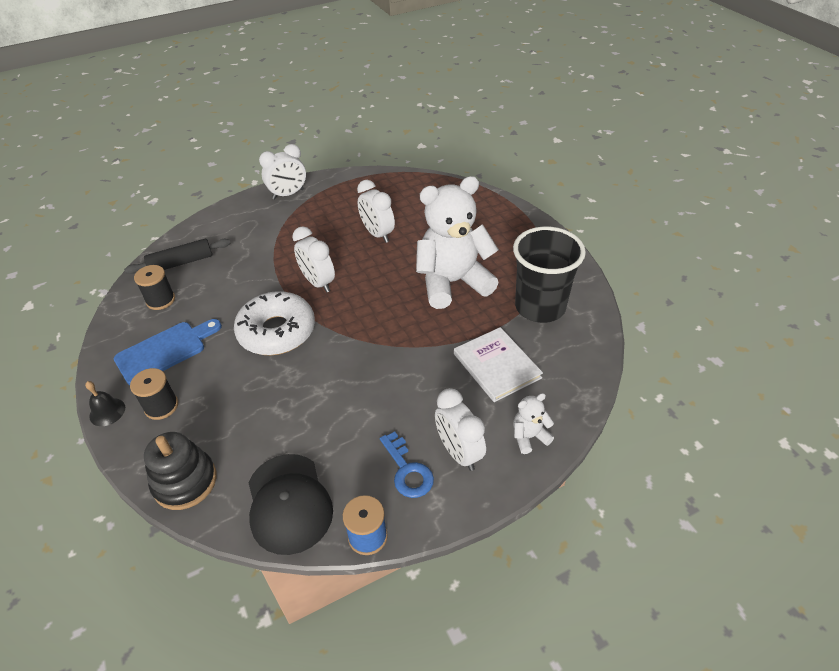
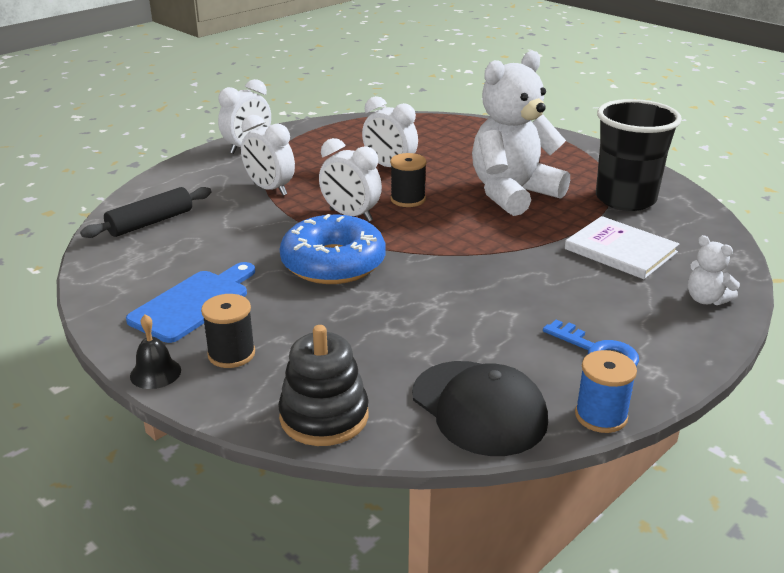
camera: 20 degrees left, 15 degrees down
black spool [134,265,175,310] -> black spool moved to [390,153,427,207]
white donut [234,291,315,355] -> blue donut [280,214,386,284]
white clock [435,388,486,471] -> white clock moved to [241,115,295,196]
white teddy bear [513,393,554,454] -> white teddy bear turned 90 degrees counterclockwise [688,235,740,305]

